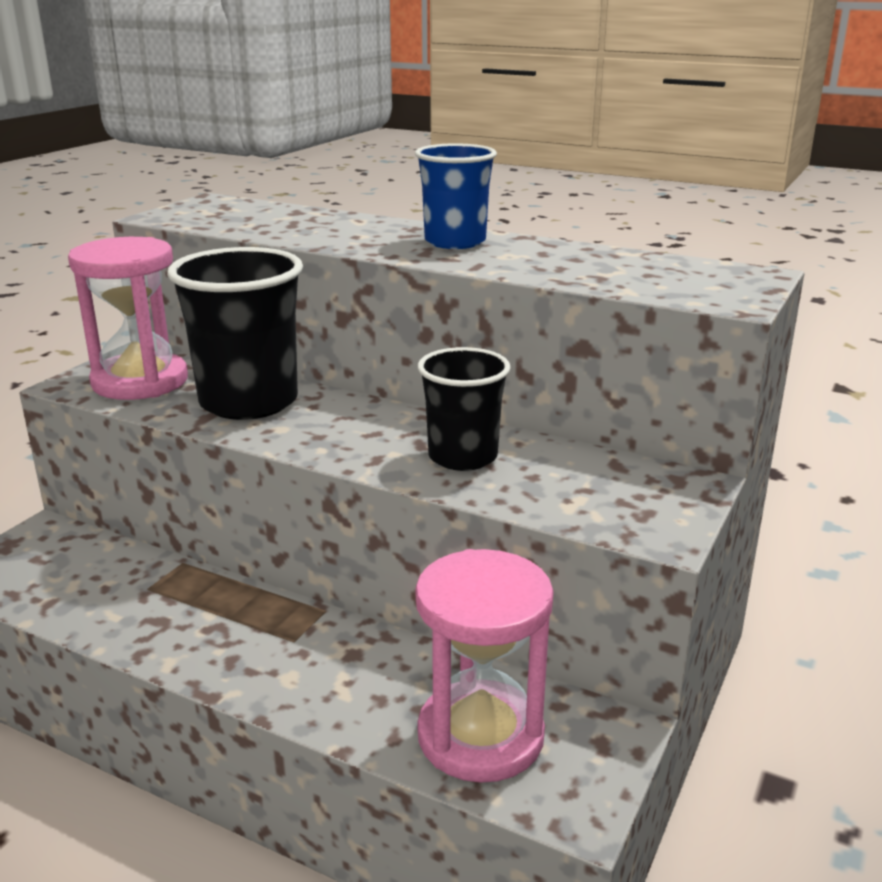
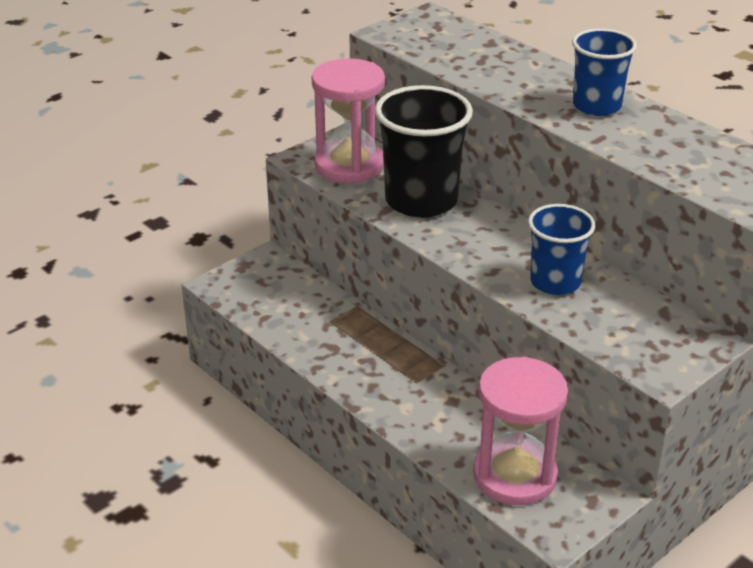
camera: 20 degrees right, 10 degrees up
black cup [418,347,511,471] -> blue cup [528,204,596,295]

